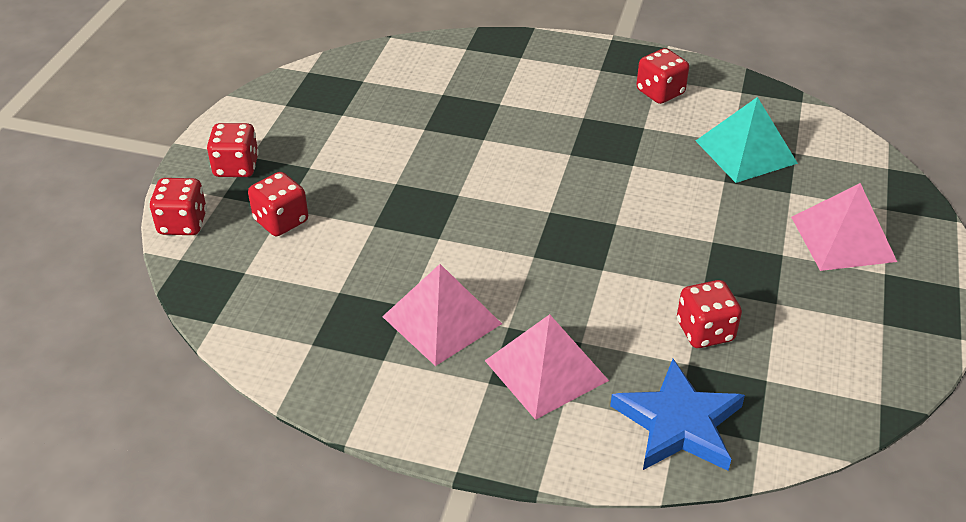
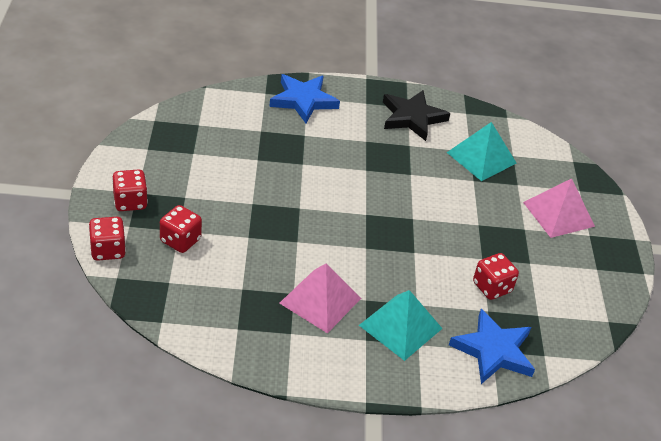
camera: 20 degrees left, 0 degrees up
pink pyramid [485,314,609,420] -> turquoise pyramid [359,290,443,361]
red dice [636,48,689,104] -> black star [383,90,450,141]
none -> blue star [269,74,340,123]

